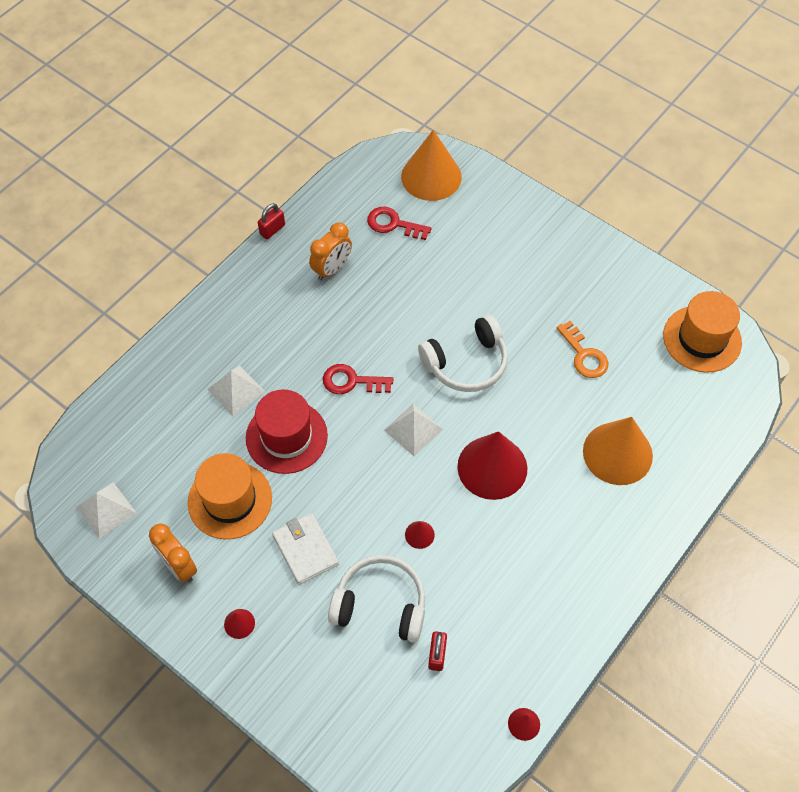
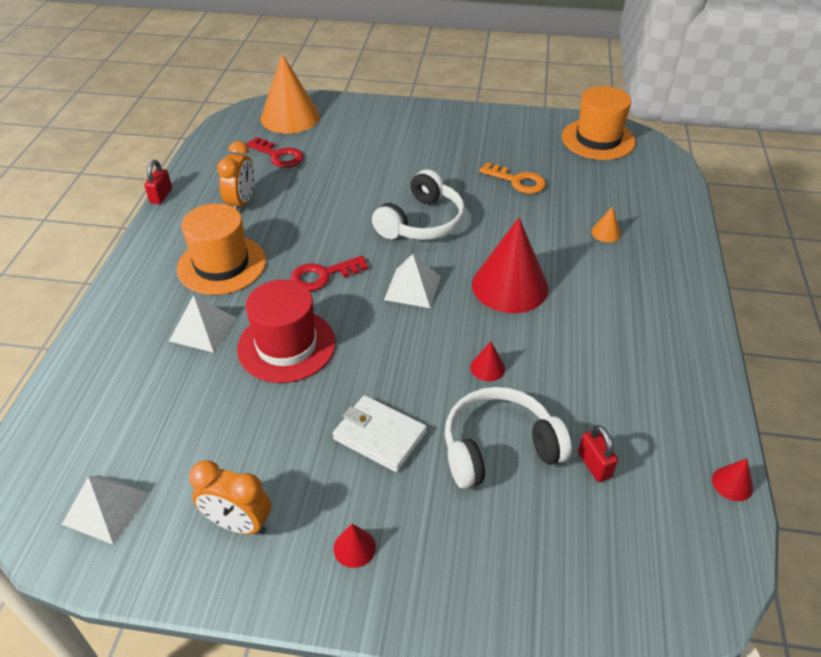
camera: 30 degrees left, 15 degrees down
orange hat [188,453,272,539] -> orange hat moved to [177,203,266,295]
red key [367,207,431,240] -> red key turned 135 degrees counterclockwise [246,137,304,168]
orange cone [583,417,653,485] -> orange cone [591,206,621,242], size x0.41

